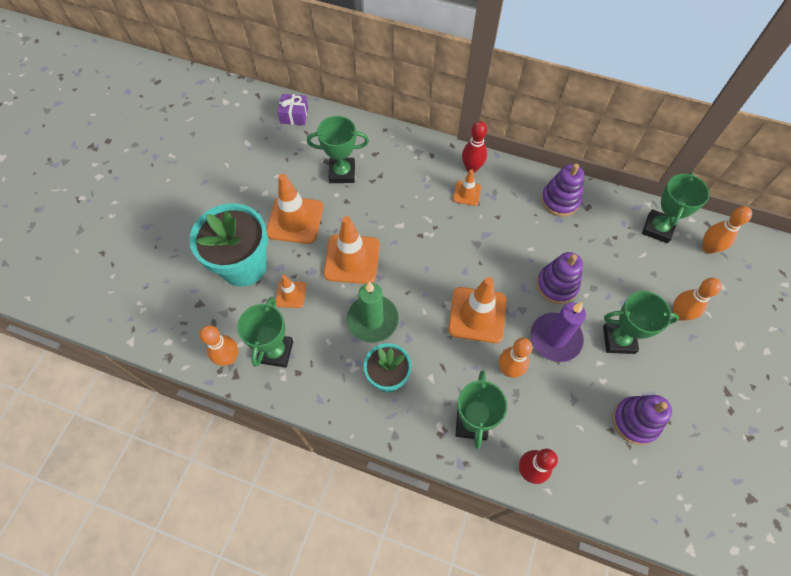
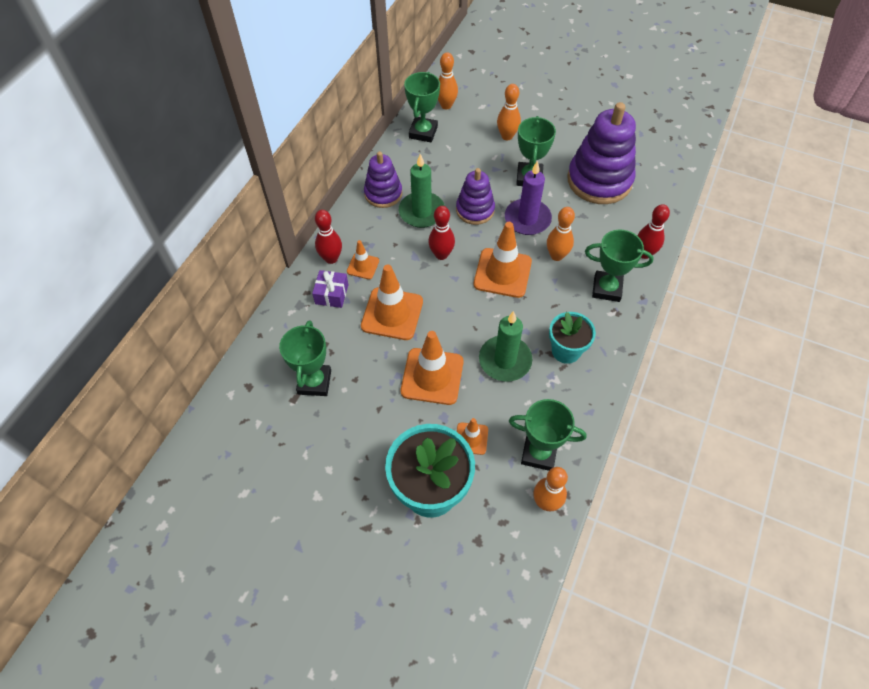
camera: 85 degrees left, 5 degrees down
orange traffic cone [267,174,323,244] -> orange traffic cone moved to [361,264,423,340]
purple gift [278,94,308,125] -> purple gift moved to [312,270,348,308]
purple stacking toy [613,395,672,445] -> purple stacking toy [567,102,636,204], size x1.73
green trophy [642,173,710,243] -> green trophy turned 75 degrees clockwise [404,72,440,142]
none -> green candle [399,154,445,228]
none -> red bowling pin [428,206,455,260]

